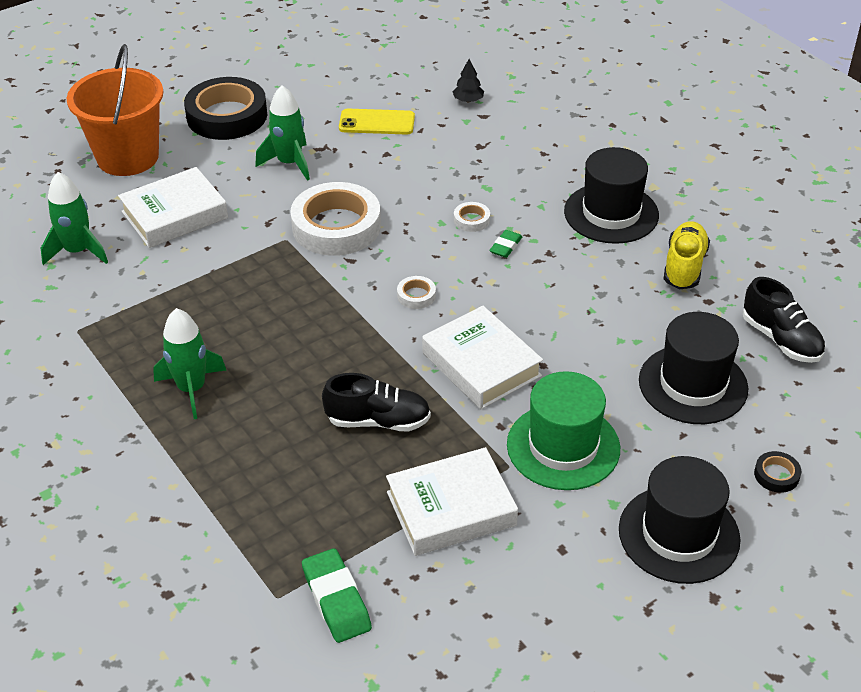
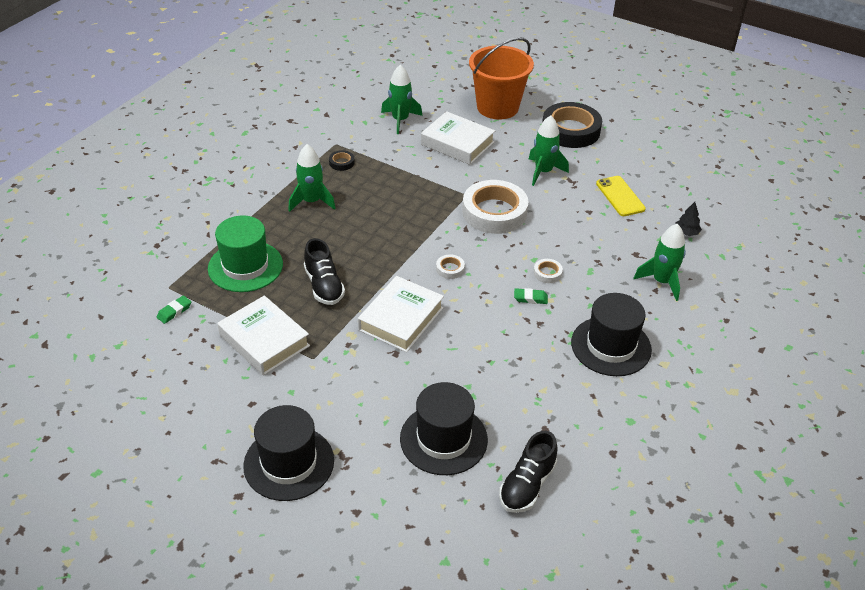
camera: 65 degrees right, 0 degrees up
green eraser [302,548,372,643] -> green eraser [157,295,191,324], size x0.58
green hat [507,371,620,490] -> green hat moved to [208,215,283,292]
yellow shoe [664,221,710,290] -> none
black tape [754,451,801,493] -> black tape moved to [329,150,355,171]
none -> green rocket [634,224,686,301]

